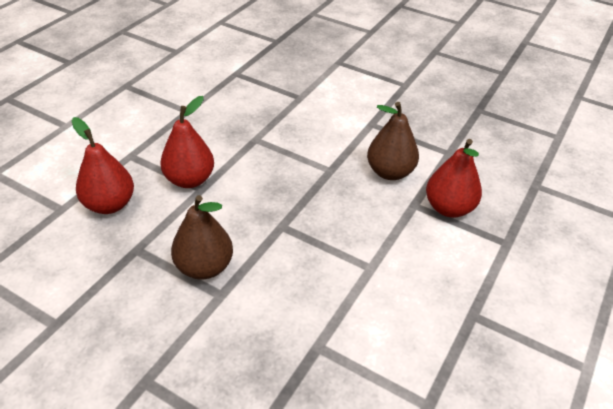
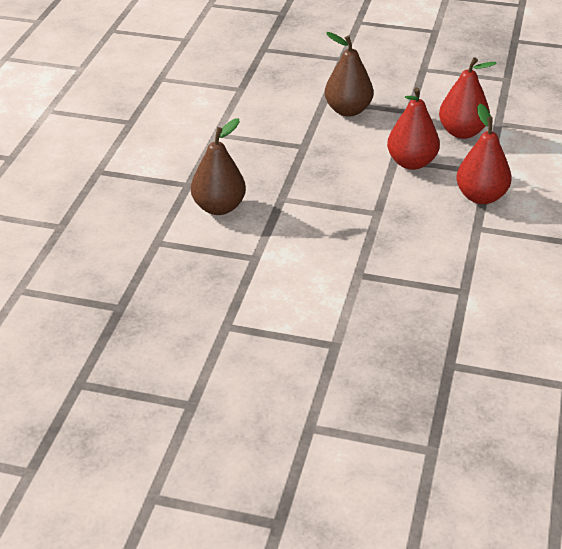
camera: 165 degrees right, 5 degrees down
red pear [426,139,482,218] -> red pear moved to [456,104,512,204]

